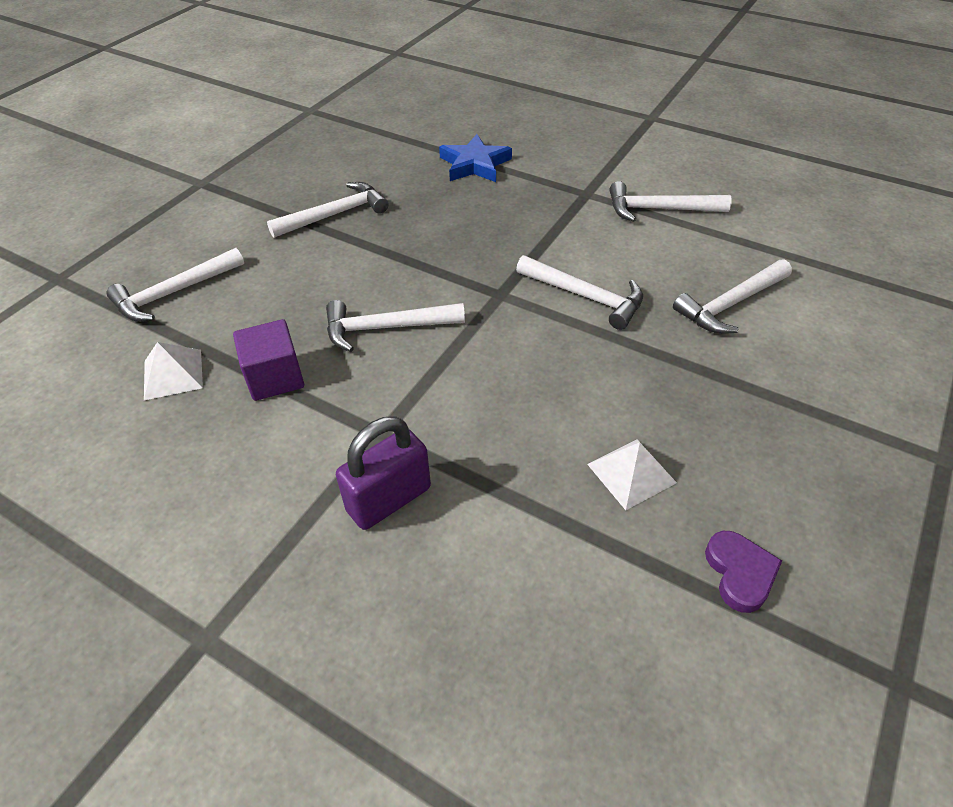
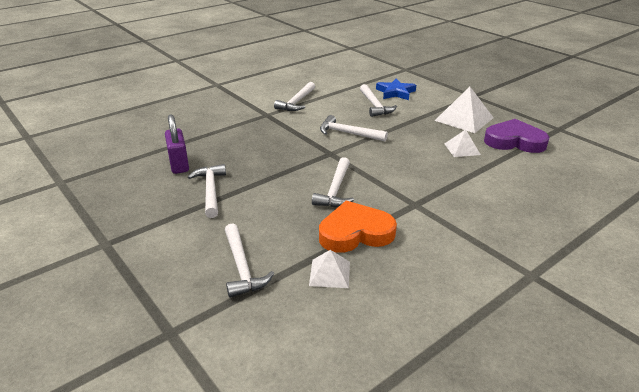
camera: 70 degrees left, 15 degrees down
purple cube [233,319,304,401] -> orange heart [319,201,397,253]
purple padlock [336,416,431,530] -> purple padlock moved to [165,114,189,174]
blue star [439,134,512,182] -> blue star moved to [376,78,416,100]
white hammer [516,255,643,330] -> white hammer turned 120 degrees counterclockwise [320,115,388,141]
purple heart [705,531,782,613] -> purple heart [484,119,549,153], size x1.90
none -> white pyramid [435,87,494,133]

